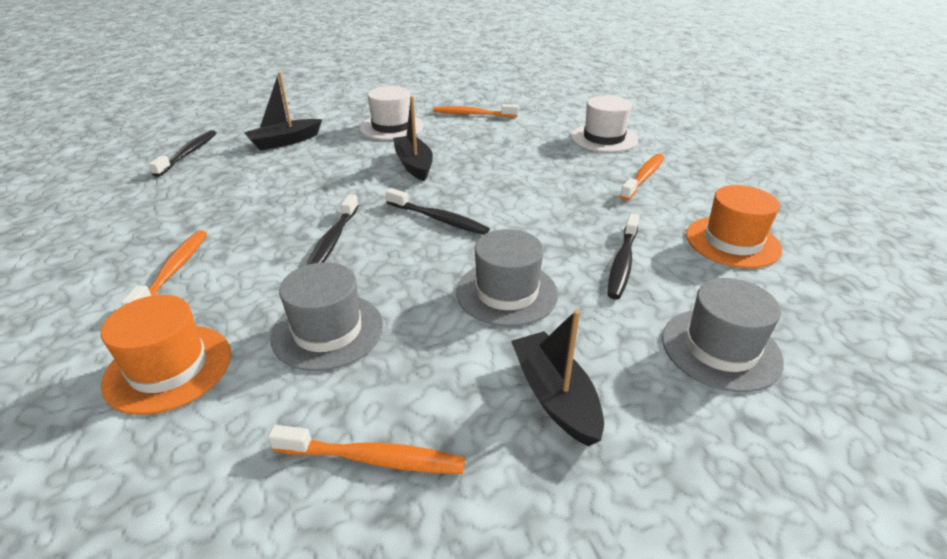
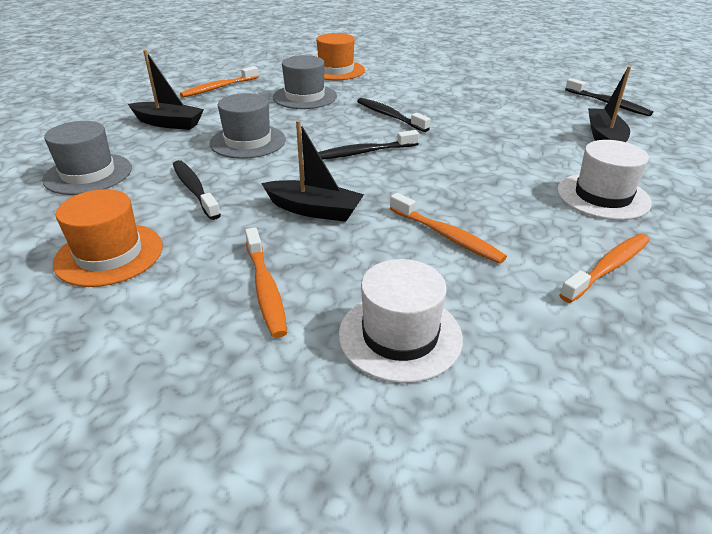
camera: 130 degrees right, 0 degrees up
orange toothbrush [121,230,207,306] -> orange toothbrush moved to [390,193,507,264]
black boat [393,96,433,181] -> black boat moved to [261,120,364,222]

